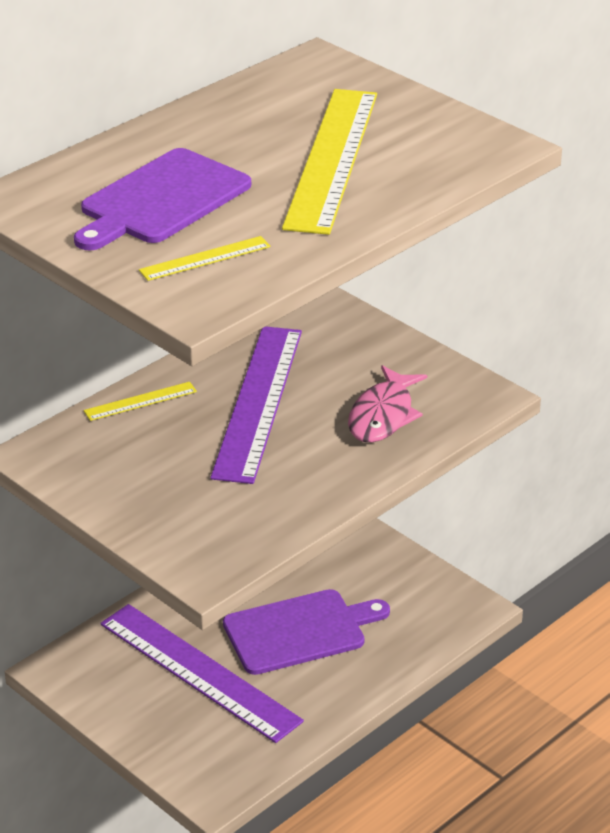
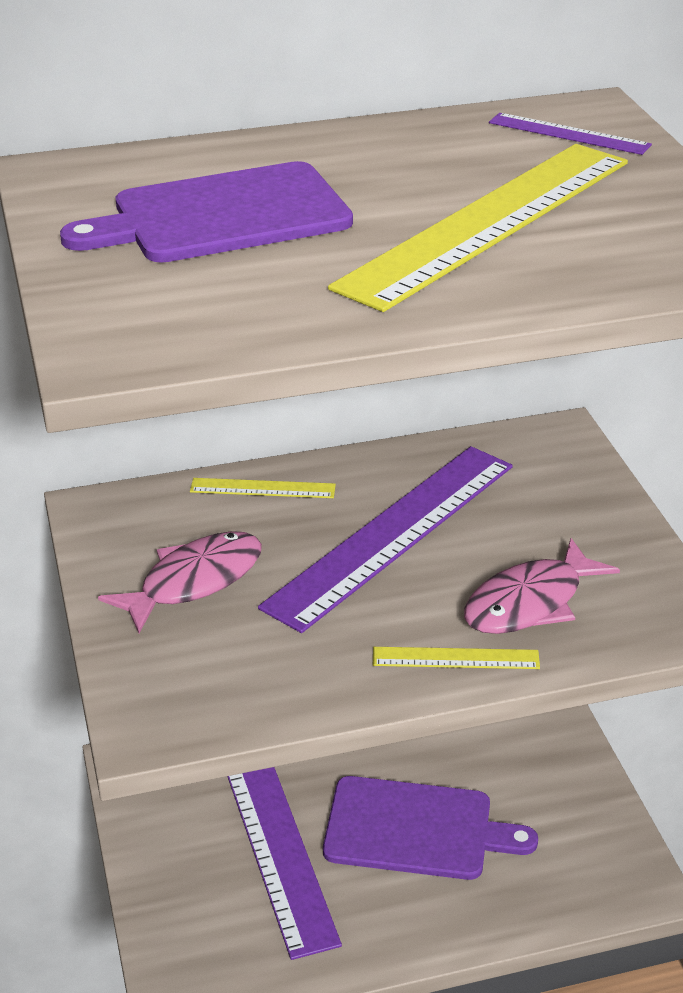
camera: 30 degrees right, 0 degrees up
yellow ruler [139,236,270,281] -> yellow ruler moved to [373,647,540,669]
none -> pink fish [98,531,262,633]
none -> purple ruler [489,113,652,155]

